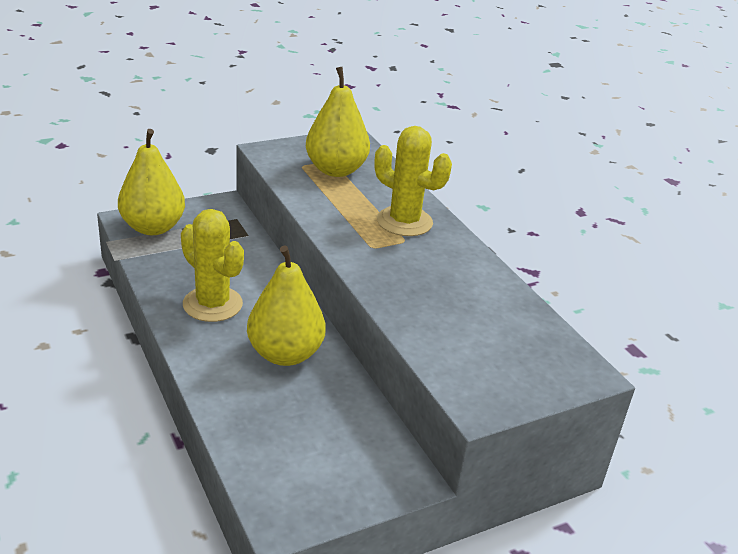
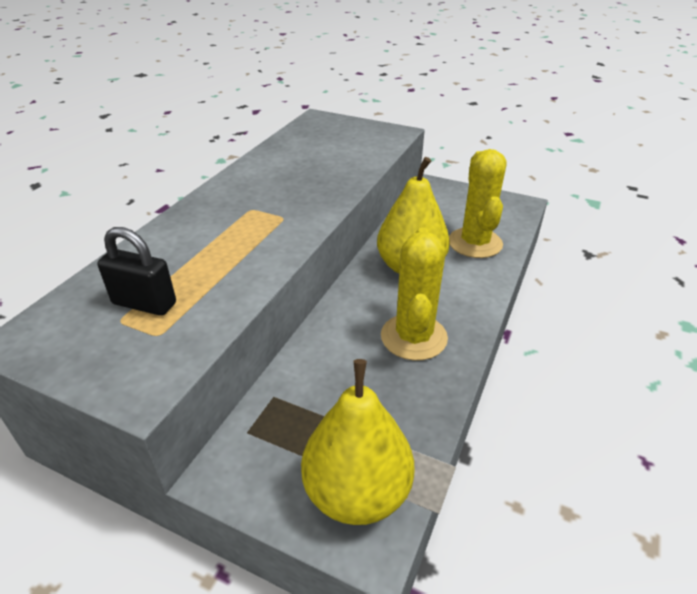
camera: 125 degrees left, 5 degrees up
yellow pear [306,67,370,177] -> black padlock [97,227,176,316]
yellow cactus [375,126,452,236] -> yellow cactus moved to [449,149,506,258]

